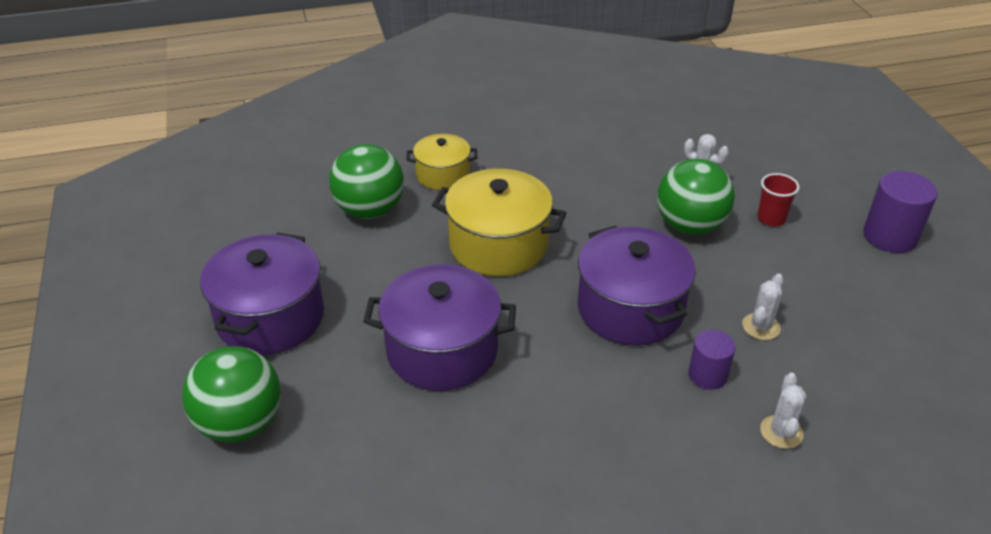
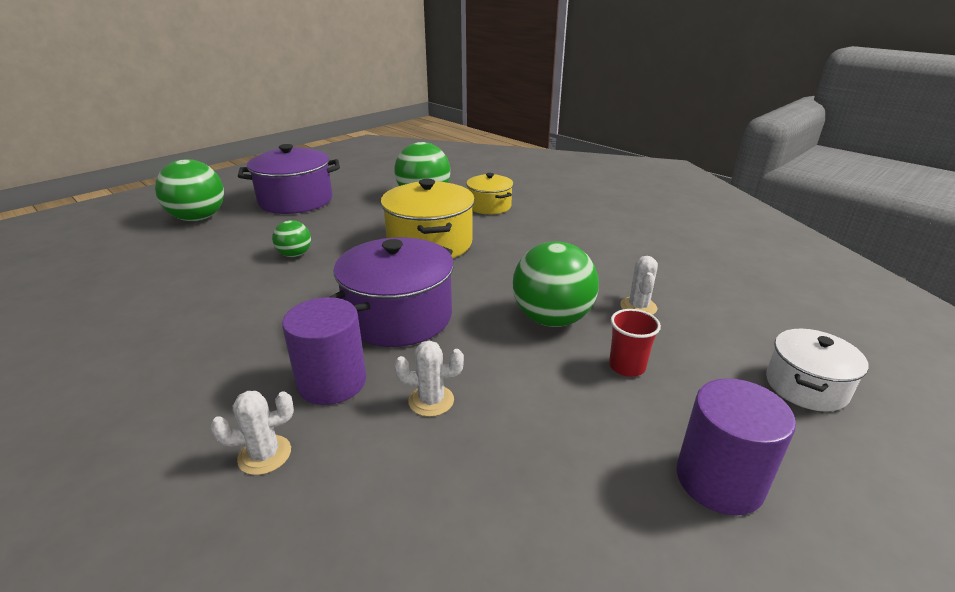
camera: 60 degrees right, 10 degrees down
purple pot [363,264,516,391] -> green ball [272,220,311,257]
purple cylinder [688,330,735,390] -> purple cylinder [282,297,366,405], size x1.58
none -> white pot [766,329,869,412]

